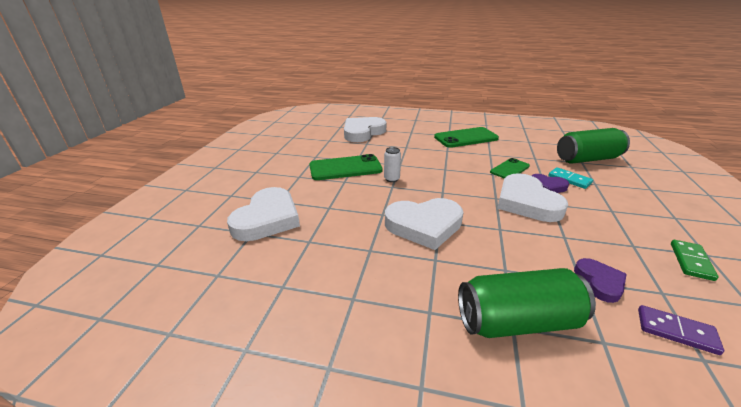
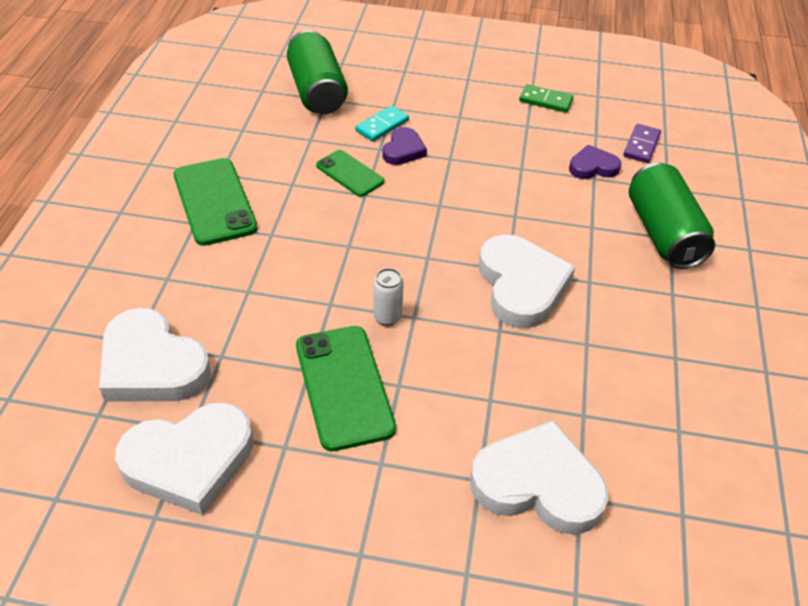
camera: 95 degrees left, 15 degrees up
white heart [497,173,568,222] -> white heart moved to [115,402,253,515]

